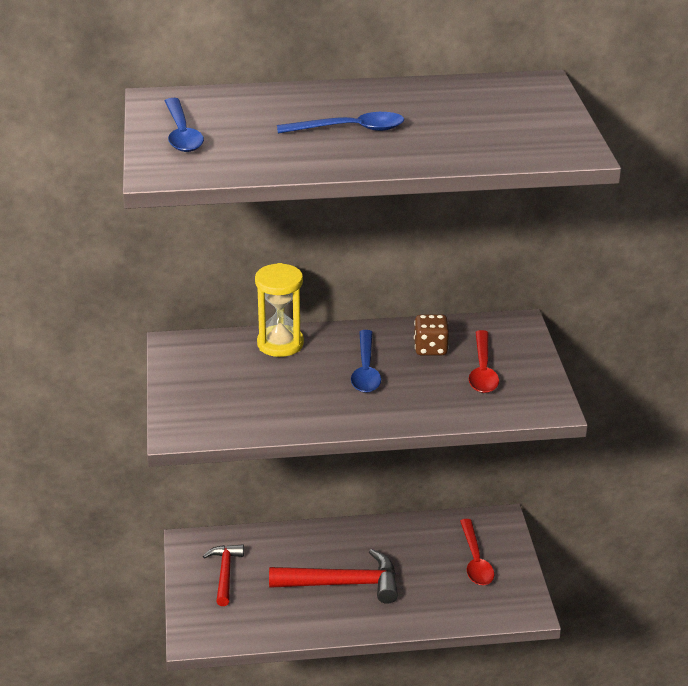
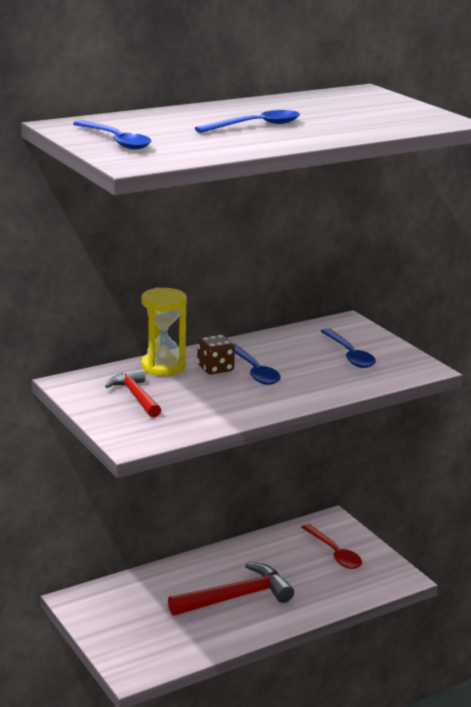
camera: 25 degrees left, 10 degrees down
red hammer [203,544,244,606] -> red hammer moved to [105,369,161,418]
brown dice [414,314,449,355] -> brown dice moved to [197,335,235,375]
red spoon [469,330,499,393] -> blue spoon [321,328,376,368]

